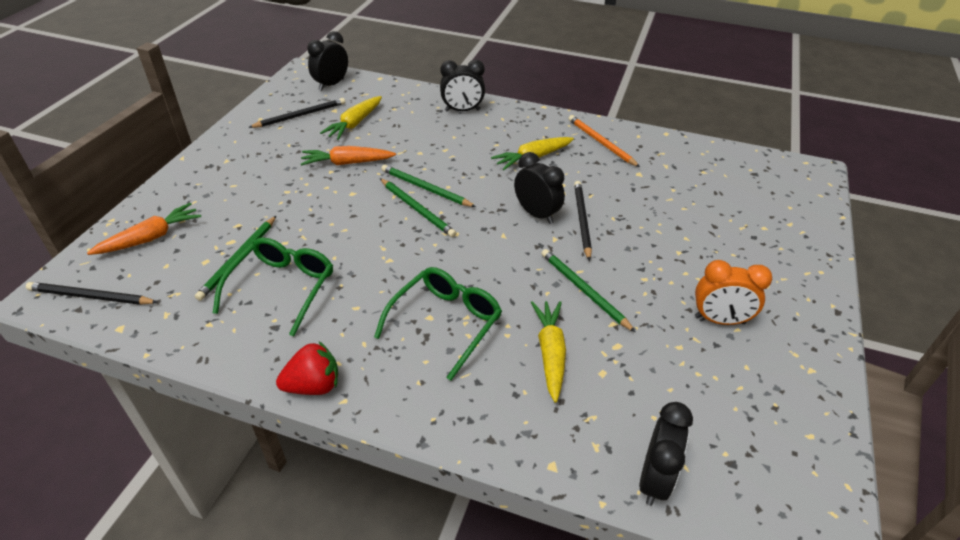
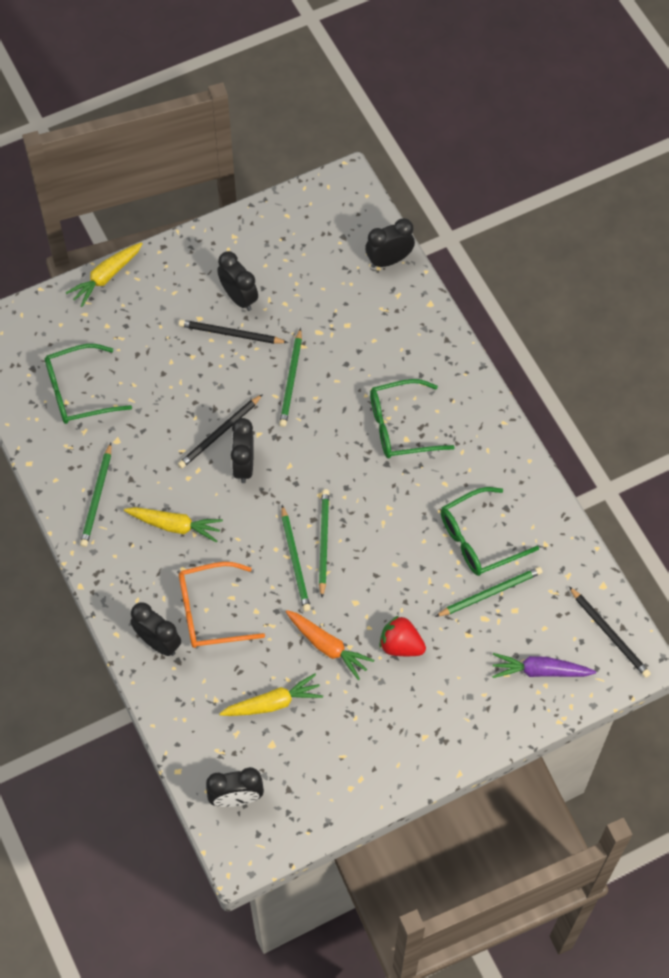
camera: 135 degrees left, 20 degrees up
orange carrot [87,203,201,255] -> purple carrot [492,653,596,678]
black pencil [248,98,345,128] -> black pencil moved to [179,320,288,344]
red strawberry [276,342,338,395] -> red strawberry moved to [379,616,426,656]
yellow carrot [531,301,566,403] -> yellow carrot moved to [66,242,143,307]
orange pencil [568,115,640,167] -> green pencil [80,443,111,547]
orange clock [695,260,772,325] -> black clock [217,251,258,311]
none -> green glasses [45,344,132,424]
none -> orange glasses [179,562,265,648]

